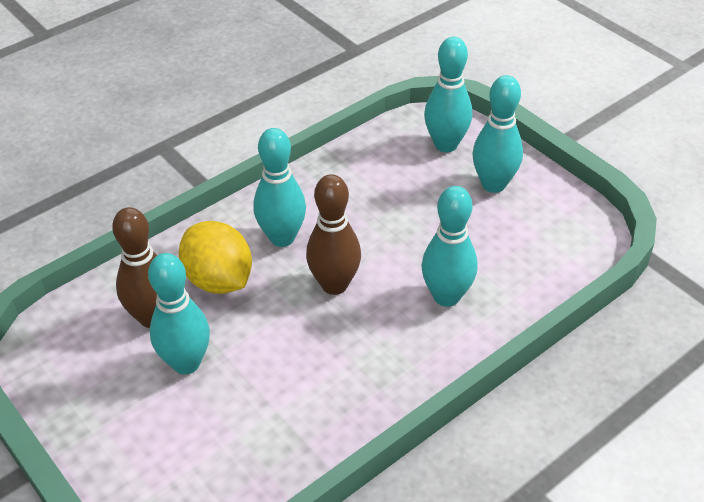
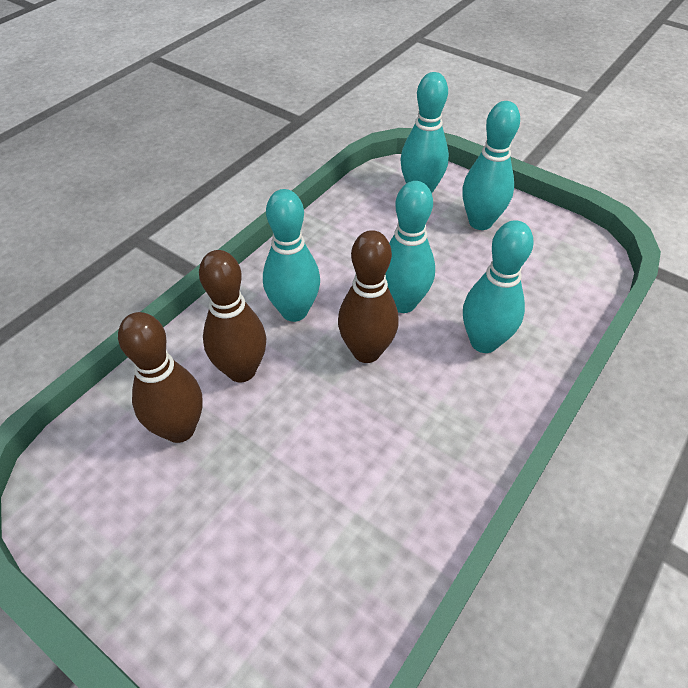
camera: 15 degrees left, 5 degrees up
turquoise bowling pin [148,253,210,374] -> turquoise bowling pin moved to [385,181,435,313]
yellow lemon [178,221,252,294] -> brown bowling pin [199,250,267,382]

